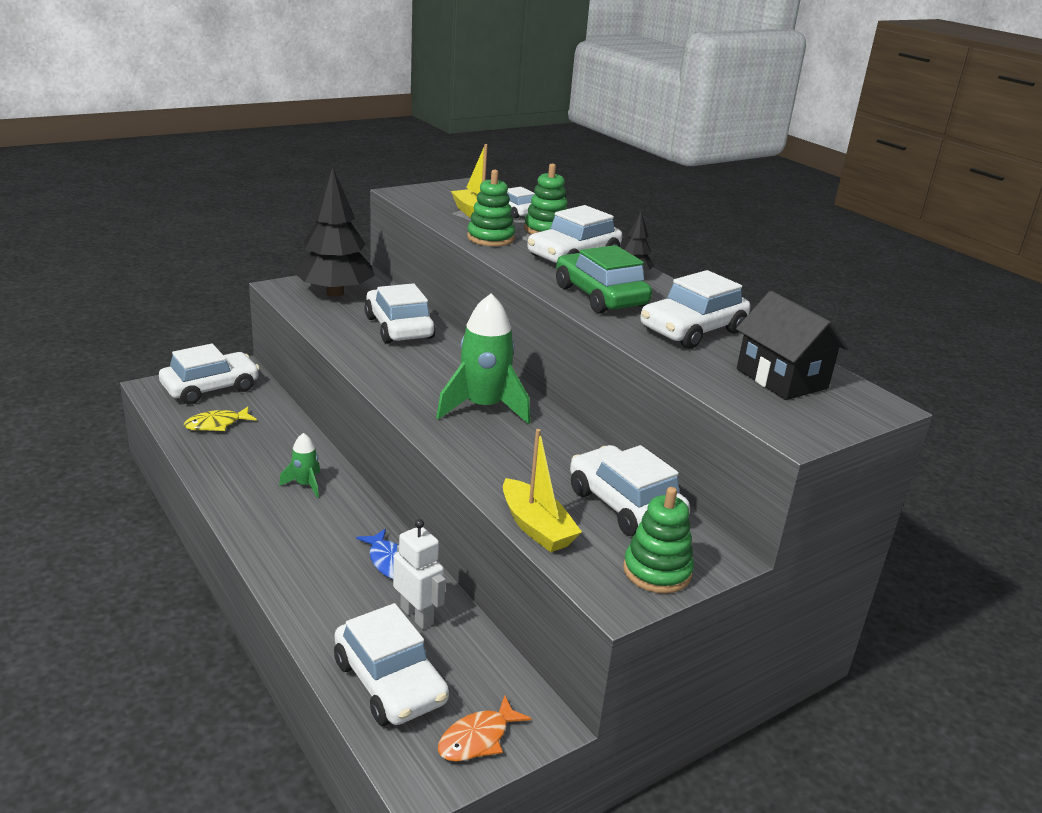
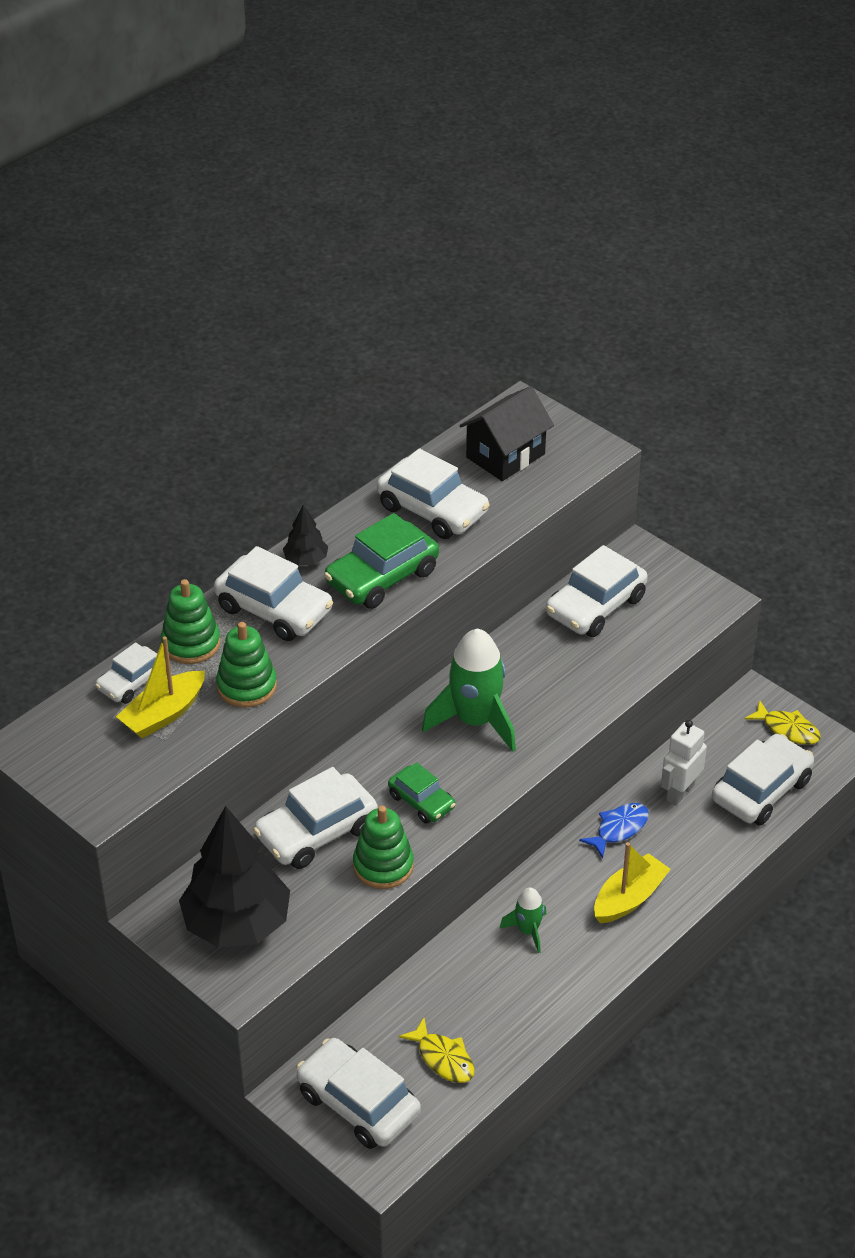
camera: 100 degrees left, 15 degrees up
orange fish [438,695,531,762] -> yellow fish [745,700,821,745]
yellow boat [503,429,582,552] -> yellow boat moved to [594,842,671,923]
green stacking toy [623,487,694,594] -> green stacking toy moved to [353,806,414,889]
none -> green car [388,762,455,824]

